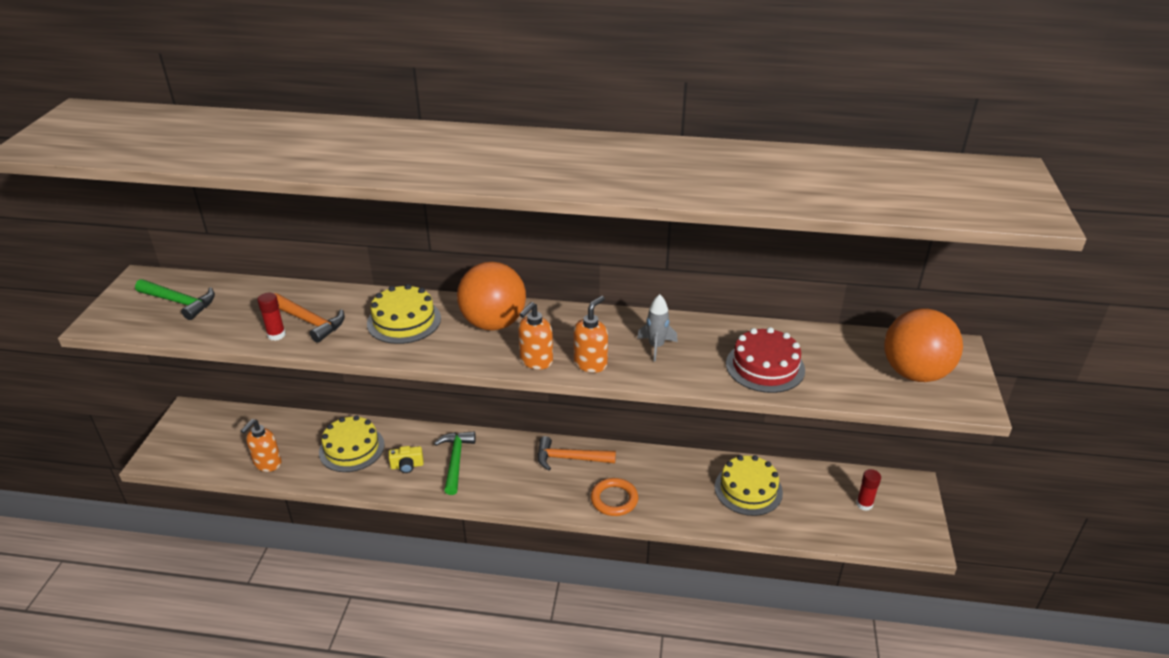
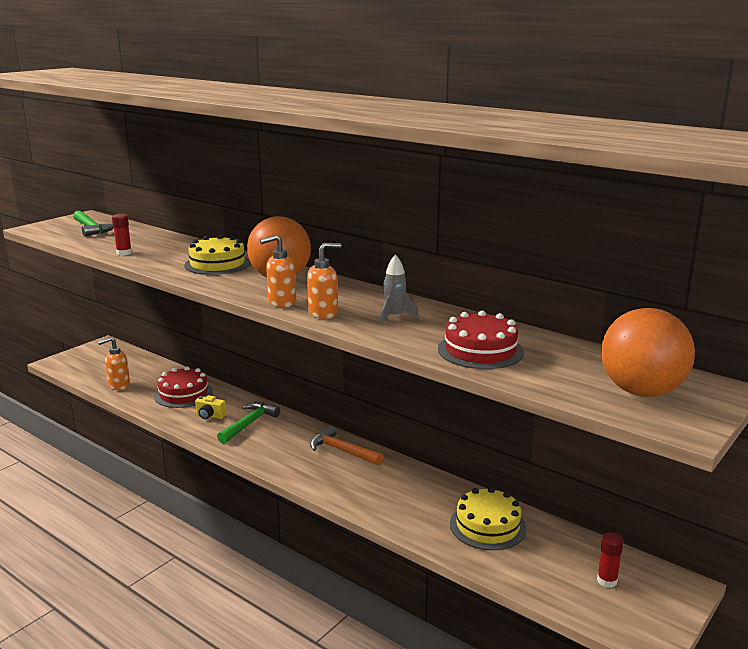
camera: 30 degrees right, 15 degrees down
orange hammer [274,293,345,343] -> none
yellow cake [319,415,385,472] -> red cake [154,366,213,408]
orange ring [591,478,638,516] -> none

